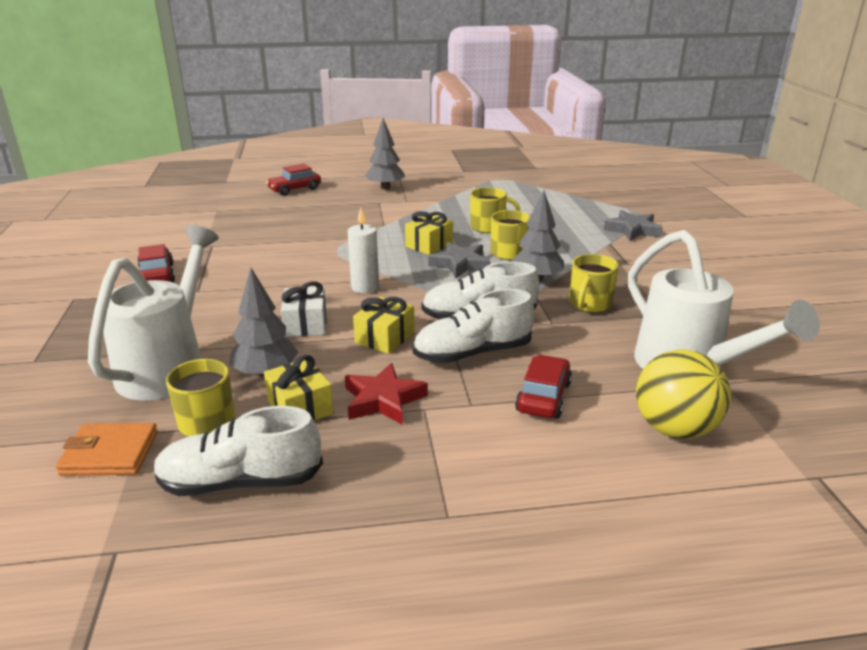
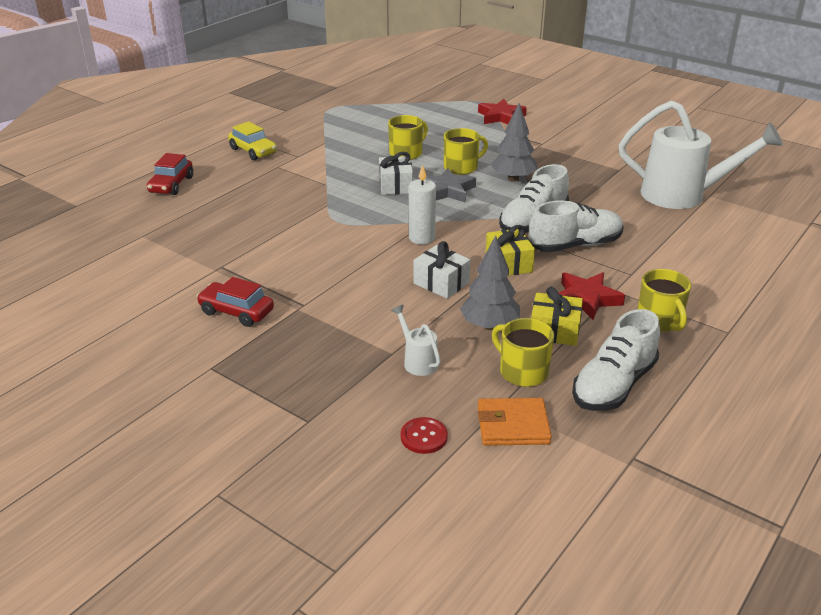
camera: 45 degrees left, 5 degrees up
orange wallet [56,423,158,476] -> orange wallet turned 45 degrees clockwise [478,398,552,446]
white watering can [88,225,219,401] -> white watering can [391,305,441,376], size x0.42
grey tree [365,118,404,190] -> yellow car [228,121,277,160]
yellow gift [405,211,453,255] -> white gift [379,152,413,195]
white shoe [413,289,535,363] -> white shoe turned 135 degrees counterclockwise [529,200,624,252]
red car [515,355,572,419] -> none
yellow mug [569,254,619,312] -> yellow mug moved to [638,269,691,332]
grey star [604,210,663,241] -> red star [478,99,527,124]
yellow ball [636,349,731,439] -> none
none -> red button [401,417,448,454]

